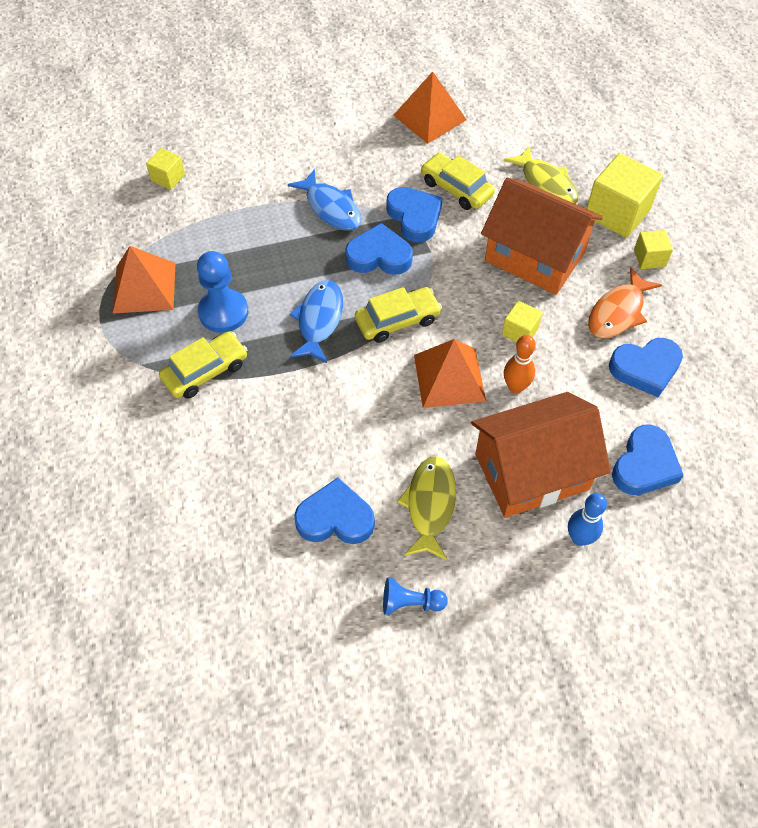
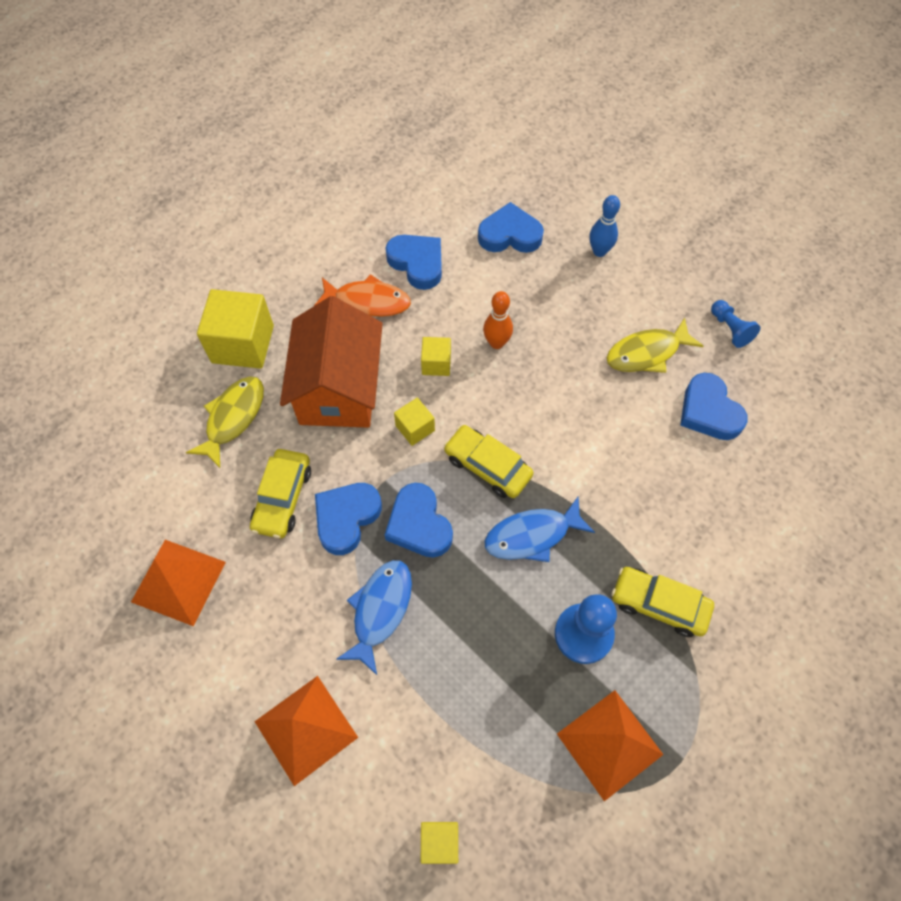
camera: 120 degrees left, 5 degrees up
orange pyramid [414,339,486,408] -> orange pyramid moved to [254,676,358,786]
orange house [471,392,611,518] -> none
yellow cube [634,230,673,269] -> yellow cube moved to [394,398,435,446]

